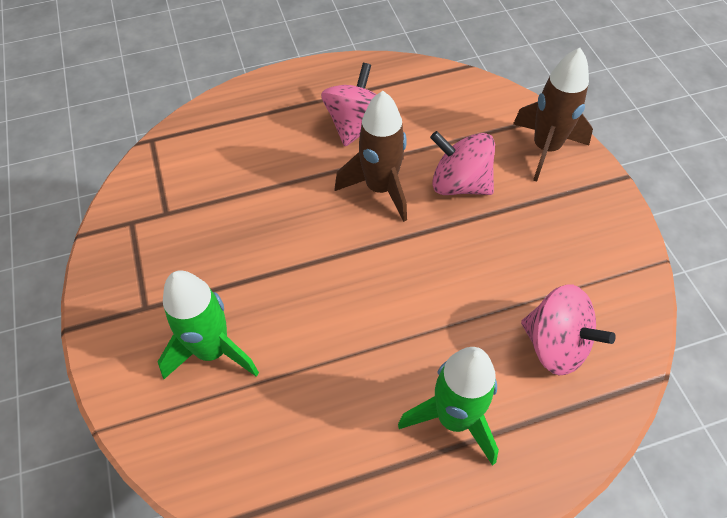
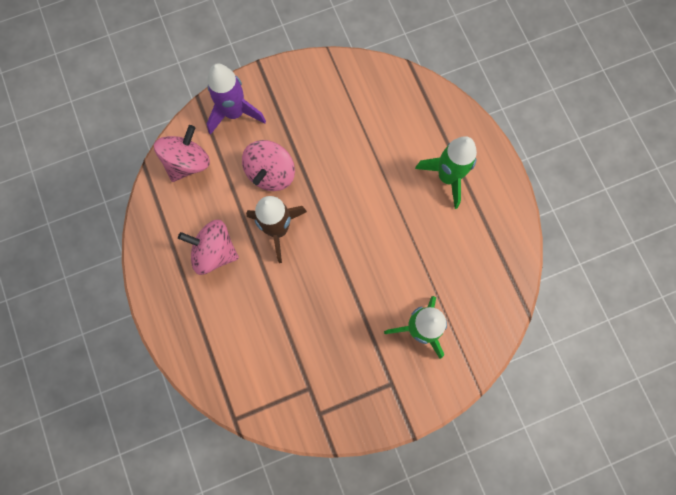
camera: 95 degrees left, 20 degrees up
brown rocket [513,48,593,182] -> purple rocket [207,64,266,135]
pink spinning top [521,284,616,376] -> pink spinning top moved to [154,125,210,182]

